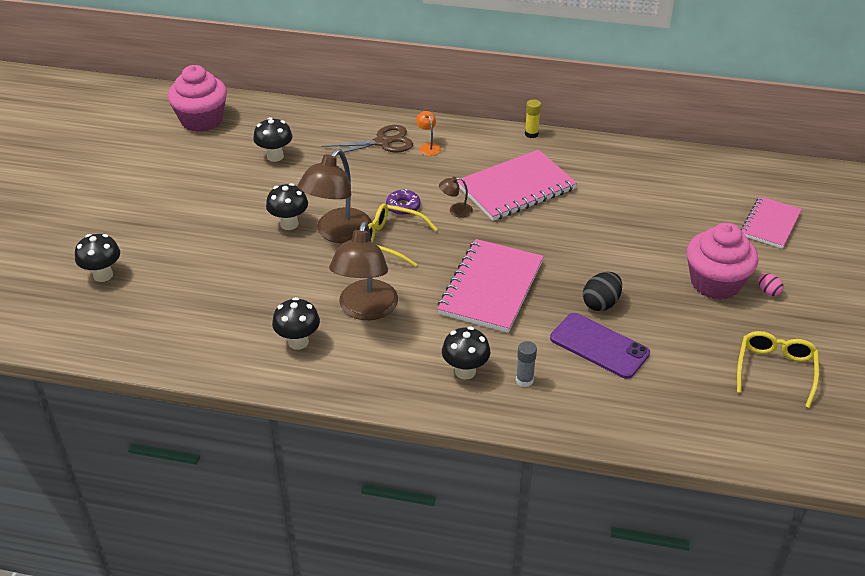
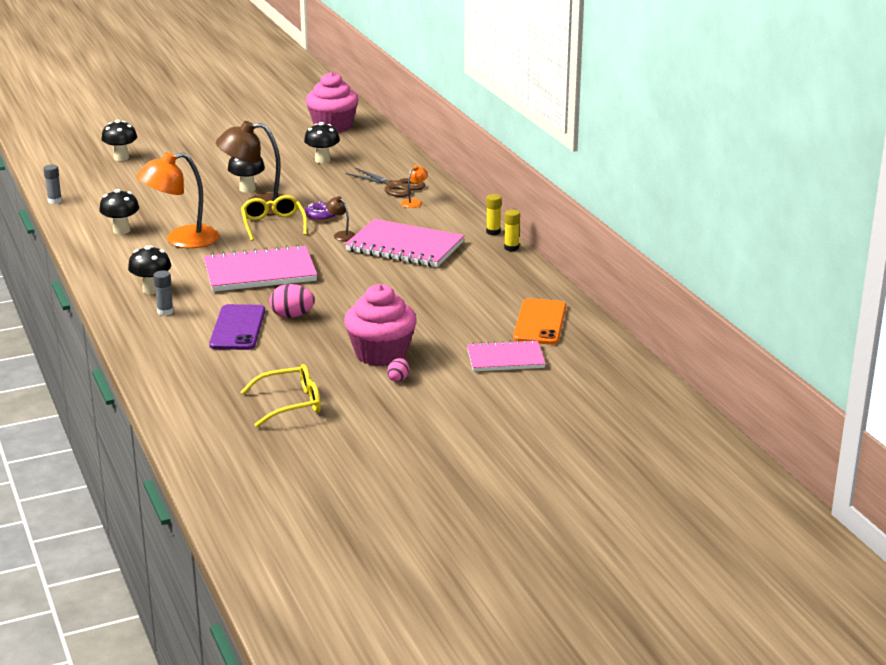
camera: 55 degrees right, 15 degrees down
brown lamp [329,222,398,320] -> orange lamp [136,152,219,248]
black egg [583,272,622,311] -> pink egg [270,284,315,318]
none -> grey glue stick [43,165,62,204]
none -> yellow glue stick [504,209,520,251]
none -> orange phone [513,298,566,345]

